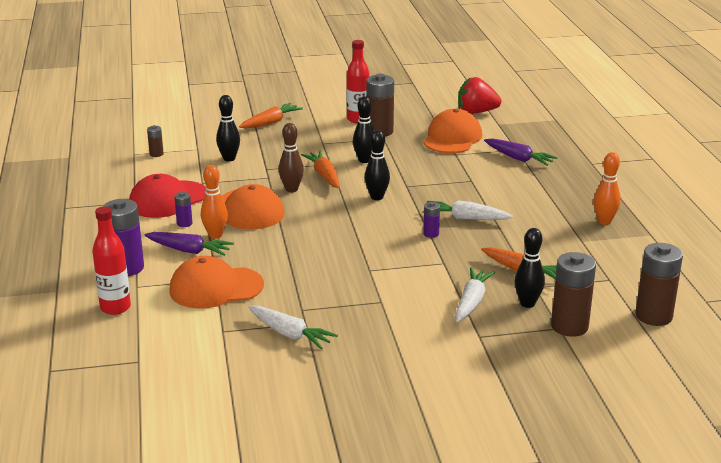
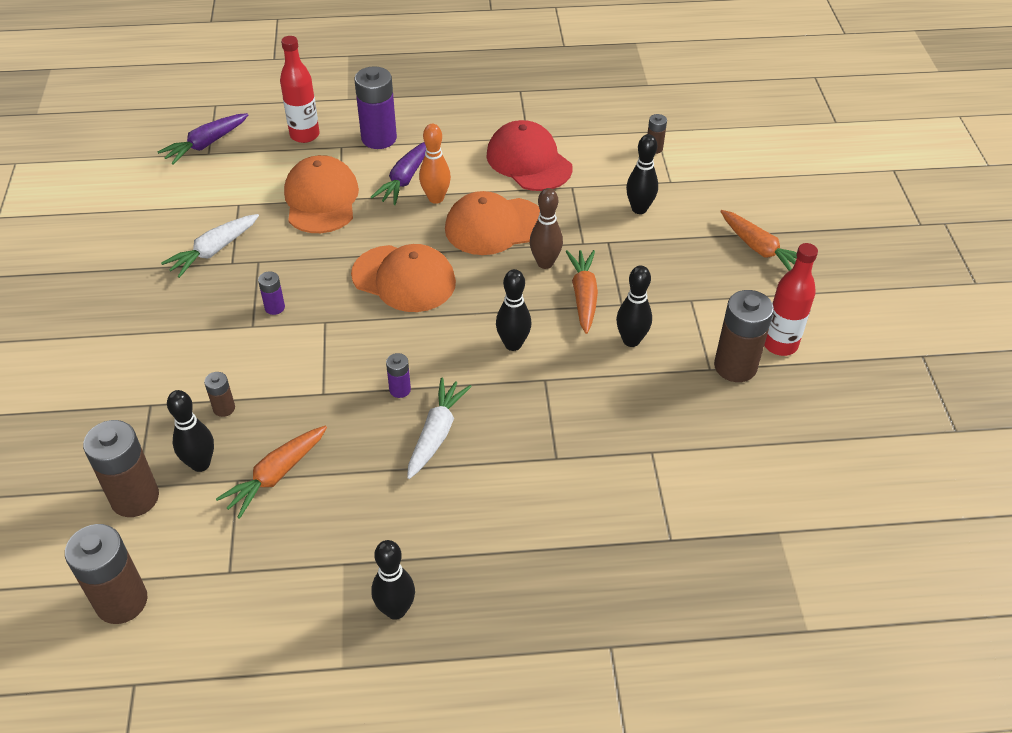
camera: 95 degrees right, 20 degrees up
purple battery [174,192,193,227] -> purple battery moved to [258,271,285,315]
orange carrot [301,151,339,188] -> orange carrot turned 75 degrees counterclockwise [566,250,598,334]
orange cap [424,109,482,153] -> orange cap moved to [351,244,456,312]
white carrot [455,267,495,322] -> brown battery [204,372,235,417]
red strawberry [458,77,501,114] -> none
purple carrot [484,138,558,166] -> purple carrot moved to [157,113,248,165]
orange bowling pin [593,152,621,225] -> black bowling pin [372,540,415,620]

